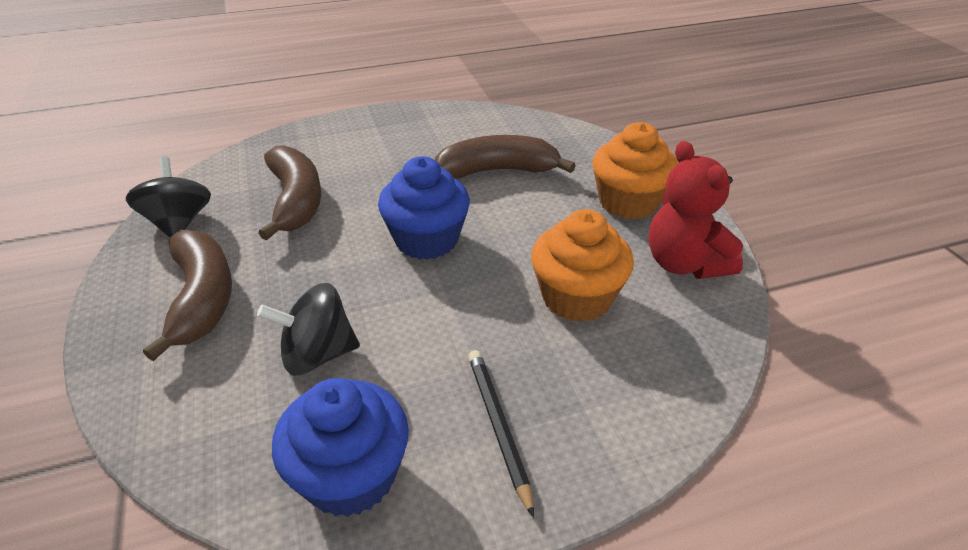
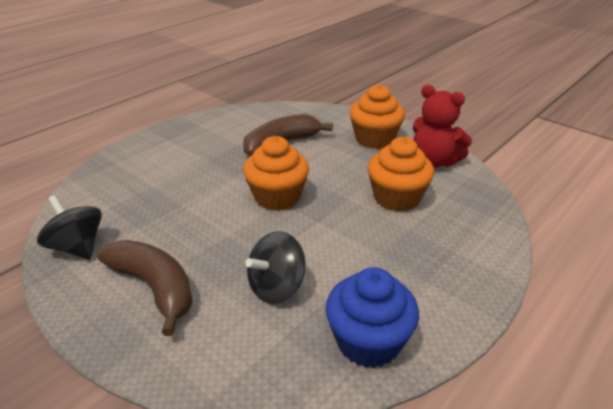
camera: 30 degrees left, 5 degrees down
brown banana [258,145,321,240] -> none
blue cupcake [378,156,470,260] -> orange cupcake [243,136,309,211]
black pencil [468,350,534,518] -> none

